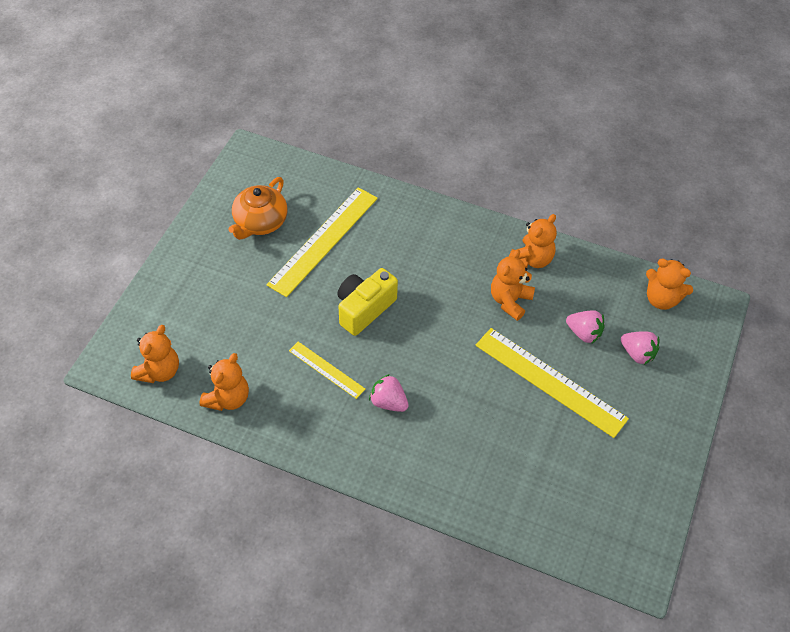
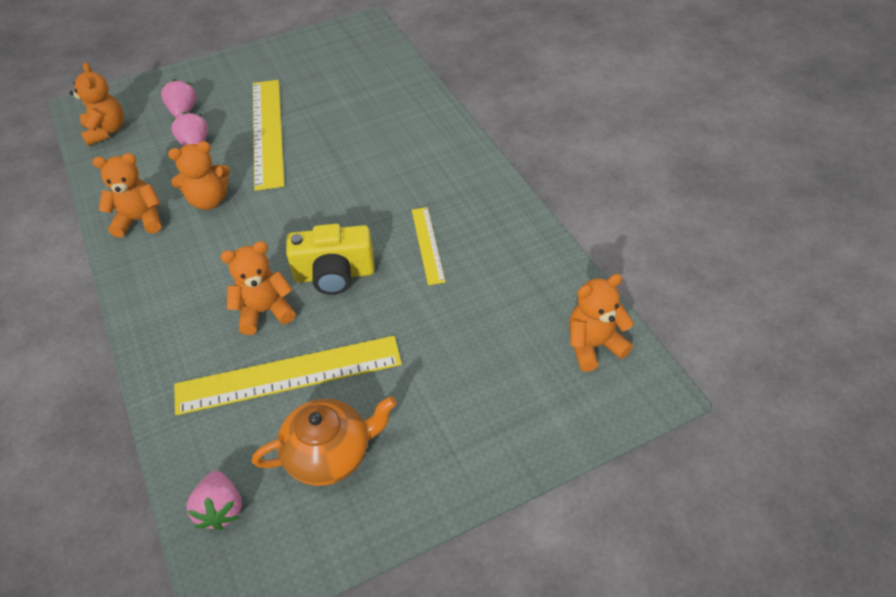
camera: 135 degrees left, 5 degrees down
orange teddy bear [200,353,249,411] -> orange teddy bear moved to [220,241,296,335]
pink strawberry [369,374,409,412] -> pink strawberry moved to [187,471,242,531]

